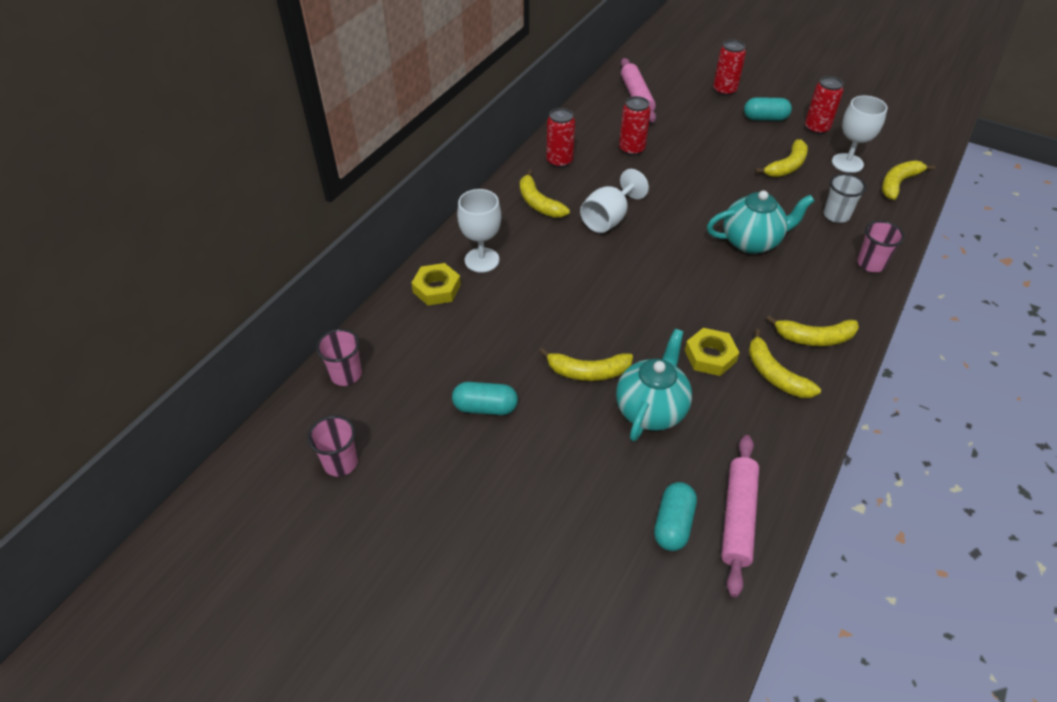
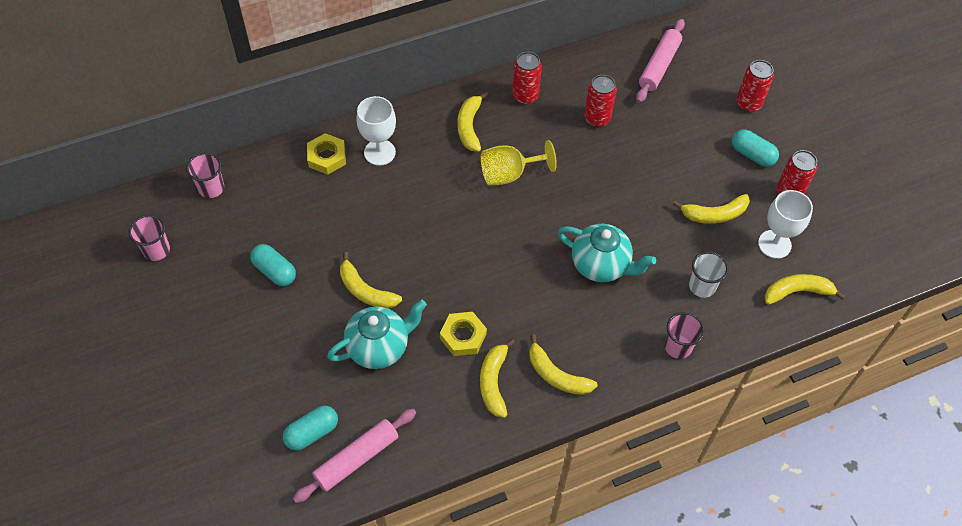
camera: 35 degrees right, 10 degrees up
white goblet [580,169,649,233] -> yellow goblet [481,140,557,185]

